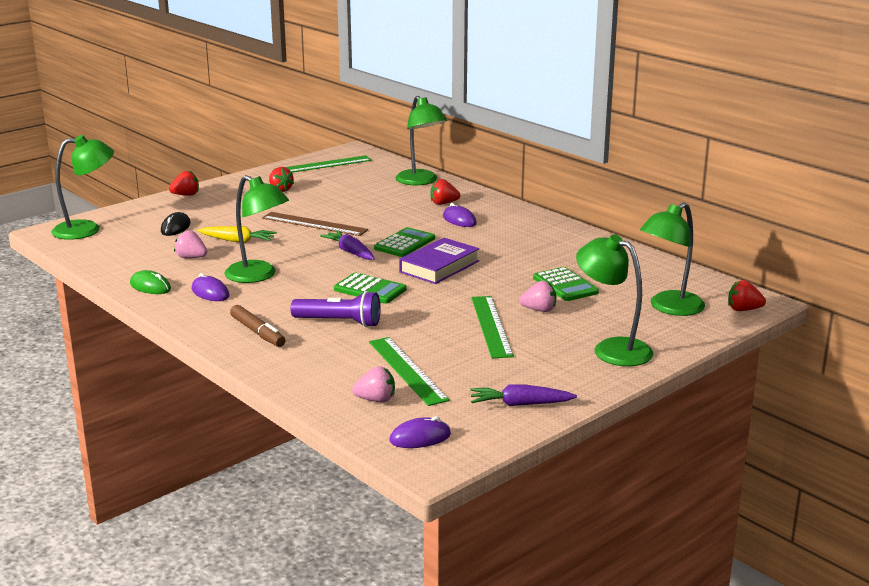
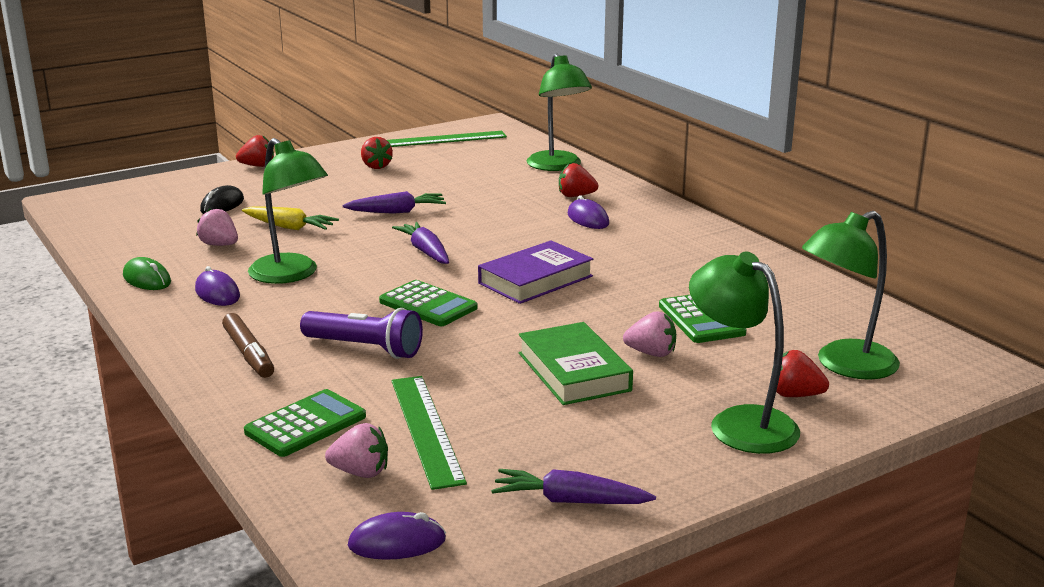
camera: 10 degrees right, 0 degrees up
green lamp [51,135,114,240] -> none
brown ruler [262,212,368,236] -> purple carrot [343,191,446,214]
green calculator [374,227,435,257] -> green calculator moved to [244,389,366,457]
green ruler [471,296,514,358] -> green book [519,322,633,405]
red strawberry [728,280,766,311] -> red strawberry moved to [772,350,829,397]

